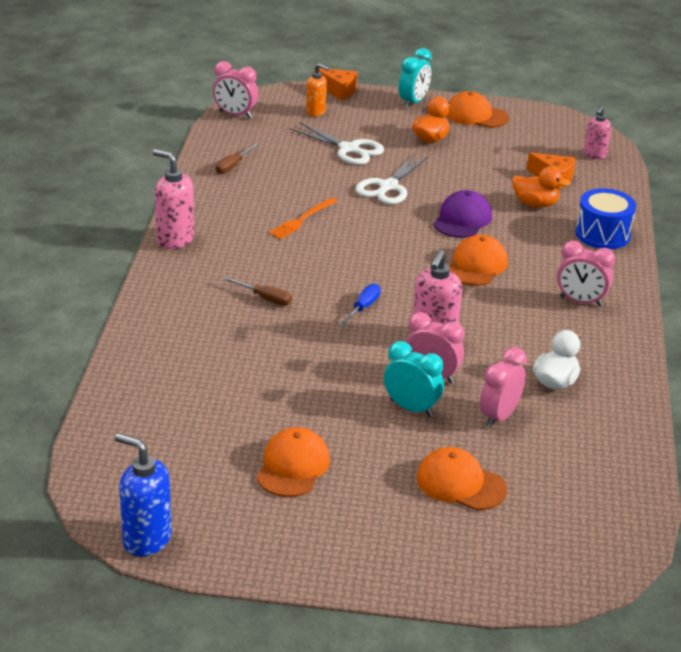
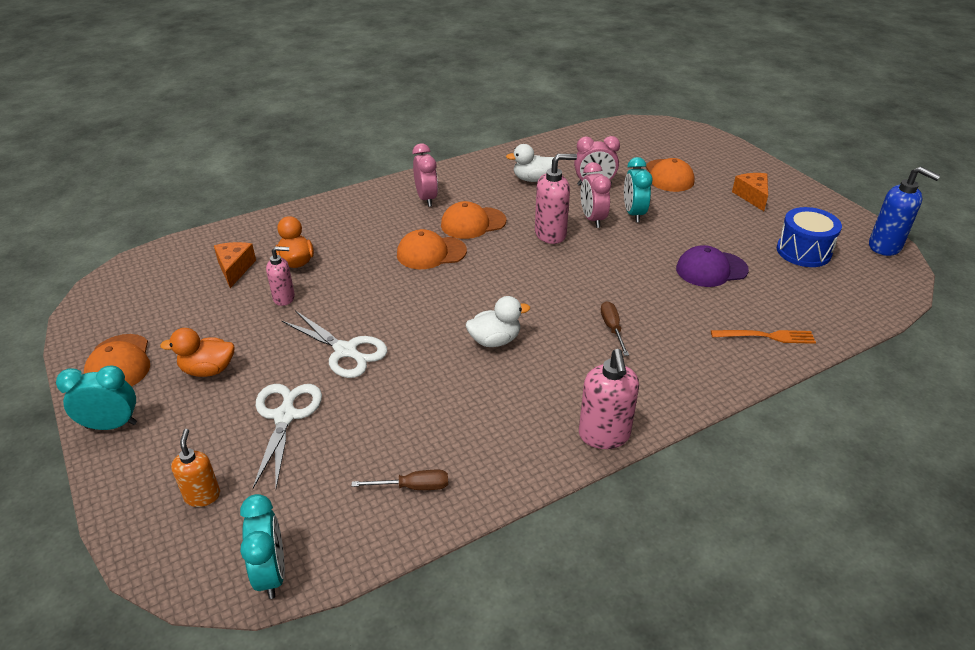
camera: 125 degrees left, 5 degrees up
blue soap dispenser [115,433,172,557] -> blue soap dispenser turned 45 degrees counterclockwise [869,166,941,256]
pink clock [213,61,258,119] -> turquoise clock [240,494,285,599]
orange cap [257,427,330,497] -> orange cap moved to [441,201,506,239]
orange fork [269,198,338,239] -> orange fork moved to [711,330,816,344]
orange cheese [315,68,357,100] -> orange cheese moved to [732,173,768,211]
blue screwdriver [339,284,381,327] -> none
white scissors [355,153,429,204] -> white scissors turned 45 degrees clockwise [282,311,388,378]
purple cap [433,190,492,238] -> purple cap moved to [676,245,749,287]
blue drum [576,188,636,249] -> blue drum moved to [777,207,842,267]
pink soap dispenser [583,106,611,159] -> pink soap dispenser moved to [266,246,295,306]
none -> white duck [466,296,530,347]

